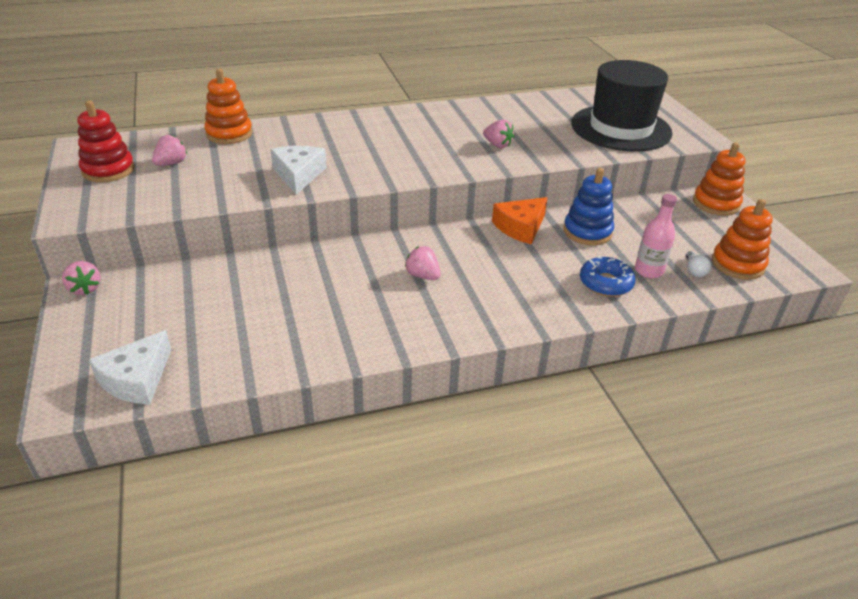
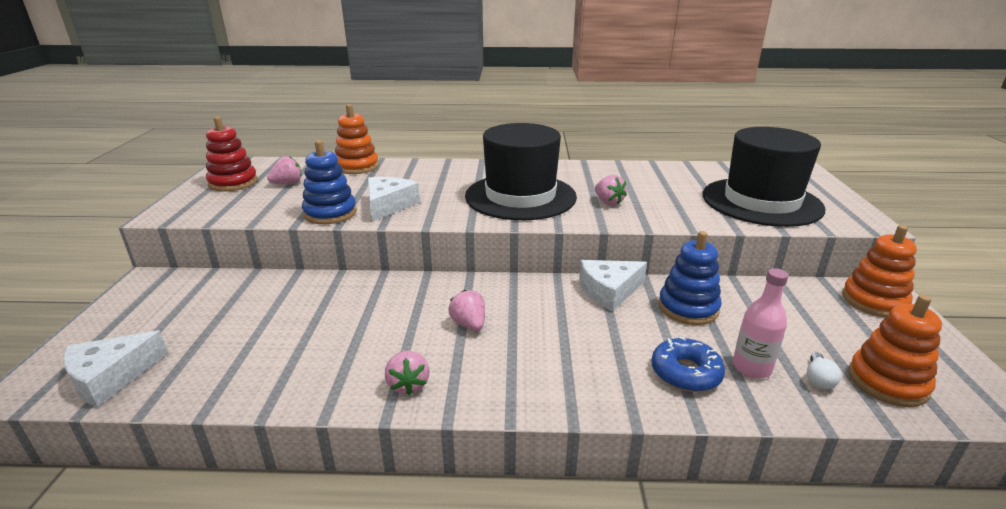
camera: 20 degrees right, 10 degrees down
pink strawberry [62,261,101,295] -> pink strawberry moved to [385,351,430,395]
orange cheese [492,197,548,245] -> white cheese [579,260,647,311]
none -> blue stacking toy [302,140,357,224]
none -> black hat [465,123,577,220]

